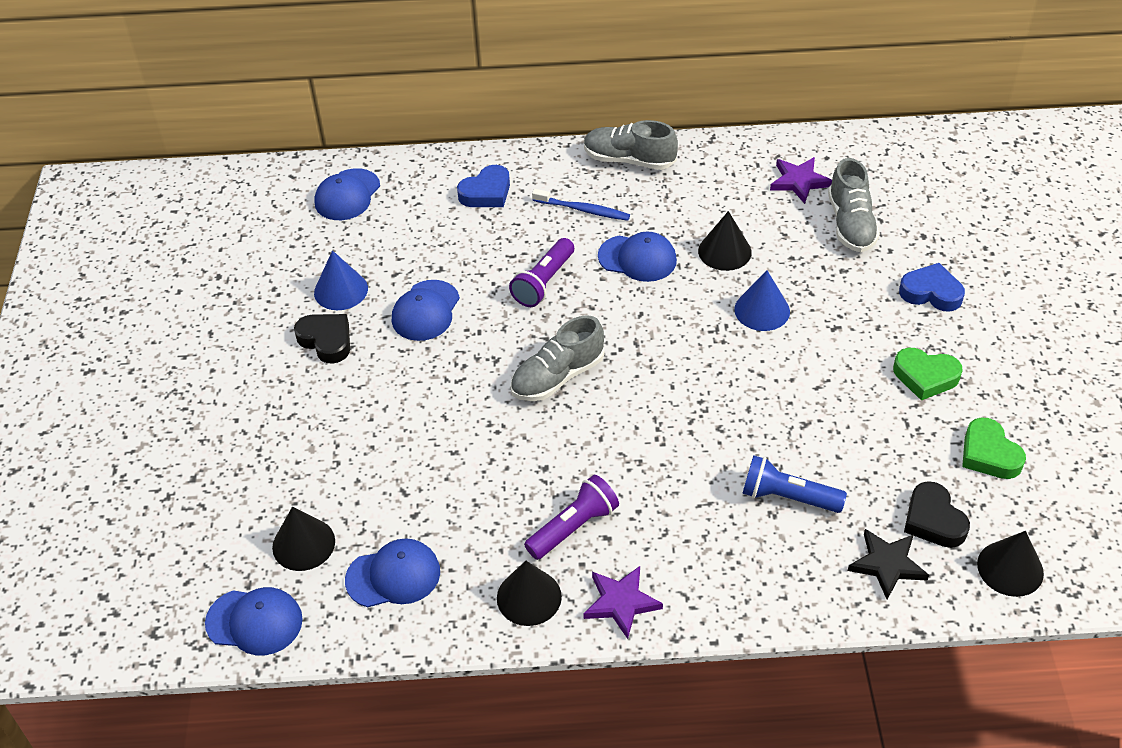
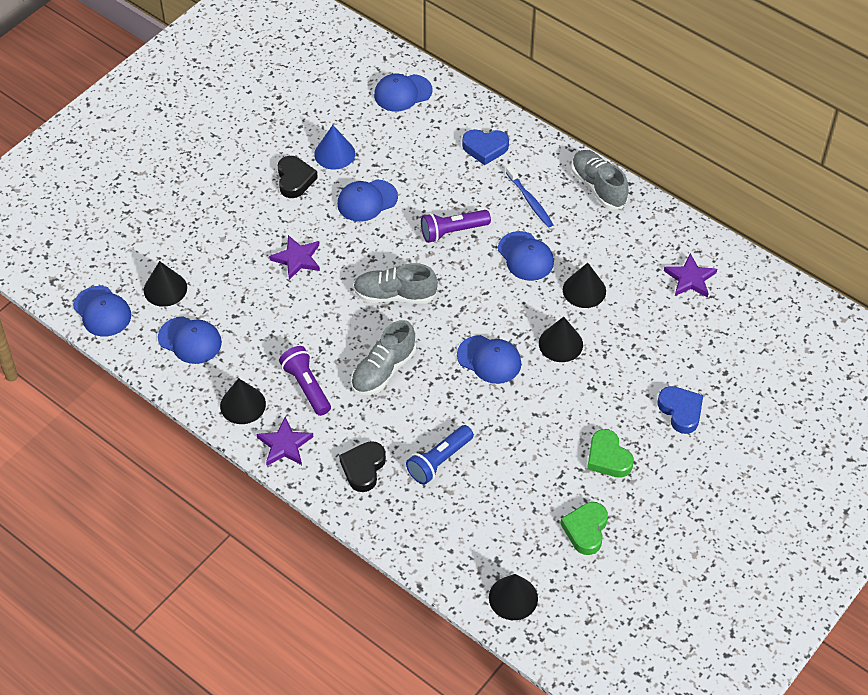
camera: 40 degrees right, 5 degrees up
purple flashlight [524,475,619,560] -> purple flashlight turned 120 degrees counterclockwise [279,346,331,416]
blue cone [734,270,790,331] -> black cone [539,317,583,362]
blue flashlight [742,455,847,513] -> blue flashlight turned 105 degrees counterclockwise [406,425,474,485]
grey shoe [828,158,880,252] -> grey shoe moved to [351,320,416,395]
black star [848,529,929,599] -> none
black heart [904,481,970,548] -> black heart moved to [339,441,386,492]
none -> purple star [269,235,320,280]
none -> blue cap [457,335,521,384]

